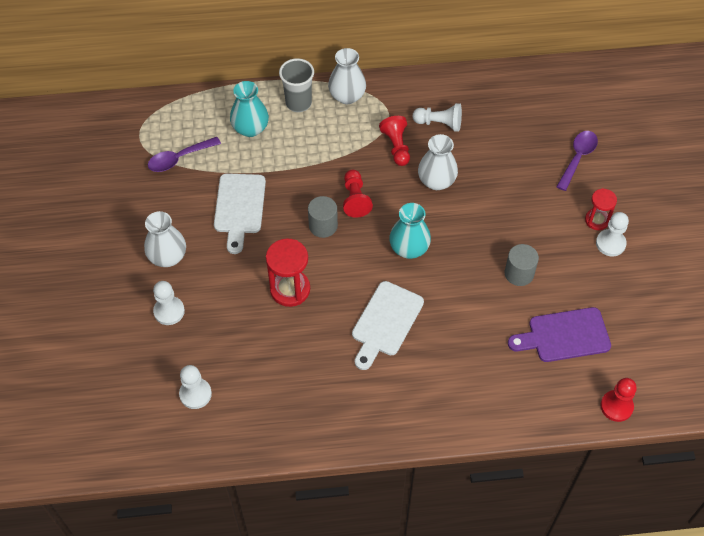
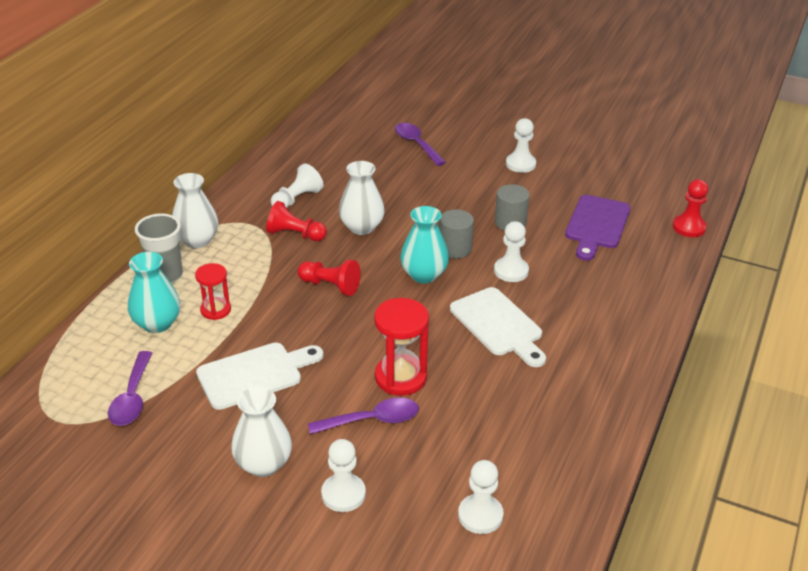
camera: 60 degrees left, 20 degrees down
white cutting board [214,173,266,254] -> white cutting board turned 60 degrees counterclockwise [196,343,324,410]
grey cylinder [308,196,338,238] -> grey cylinder moved to [440,209,474,259]
red hourglass [585,188,617,230] -> red hourglass moved to [195,263,231,320]
none -> purple spoon [308,397,419,434]
none -> white pawn [494,221,529,282]

